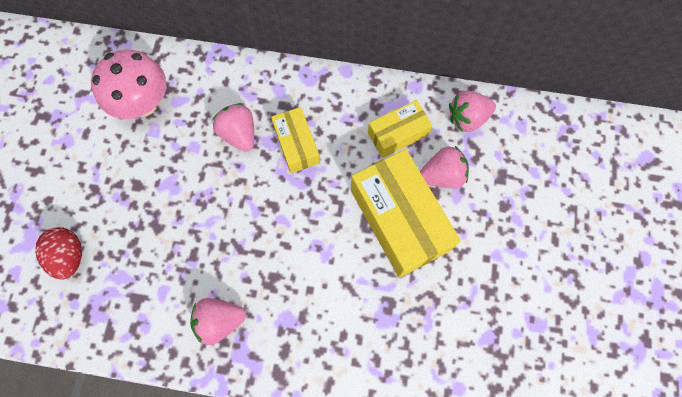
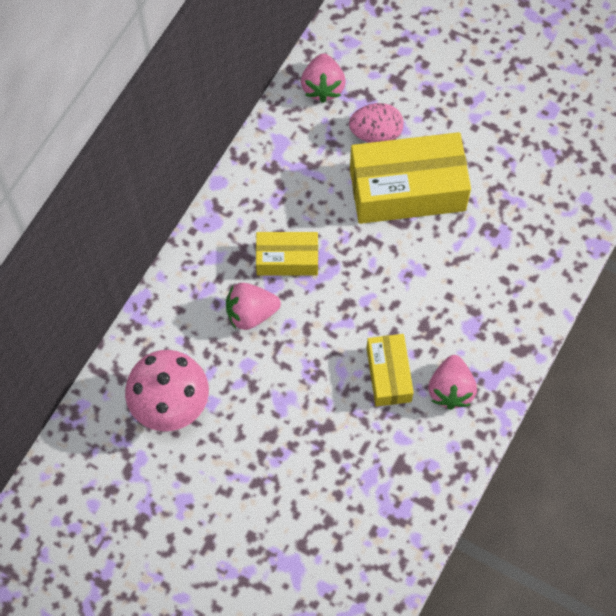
camera: 70 degrees left, 5 degrees down
red egg [35,227,82,280] -> none
yellow box [368,100,432,158] -> yellow box moved to [367,334,414,407]
pink strawberry [420,146,469,188] -> pink egg [349,103,404,143]

